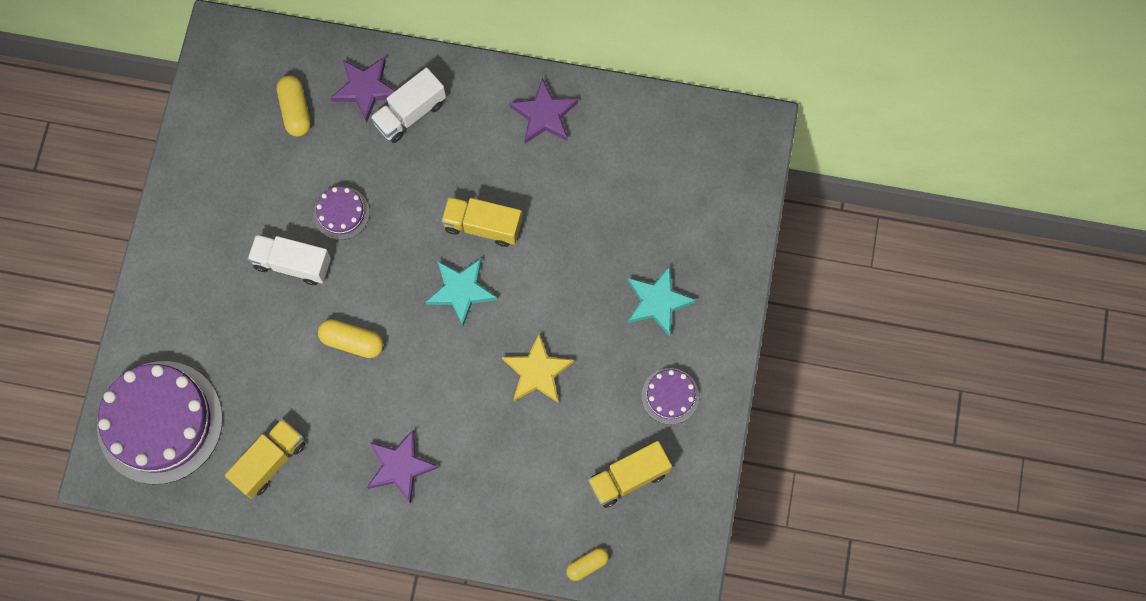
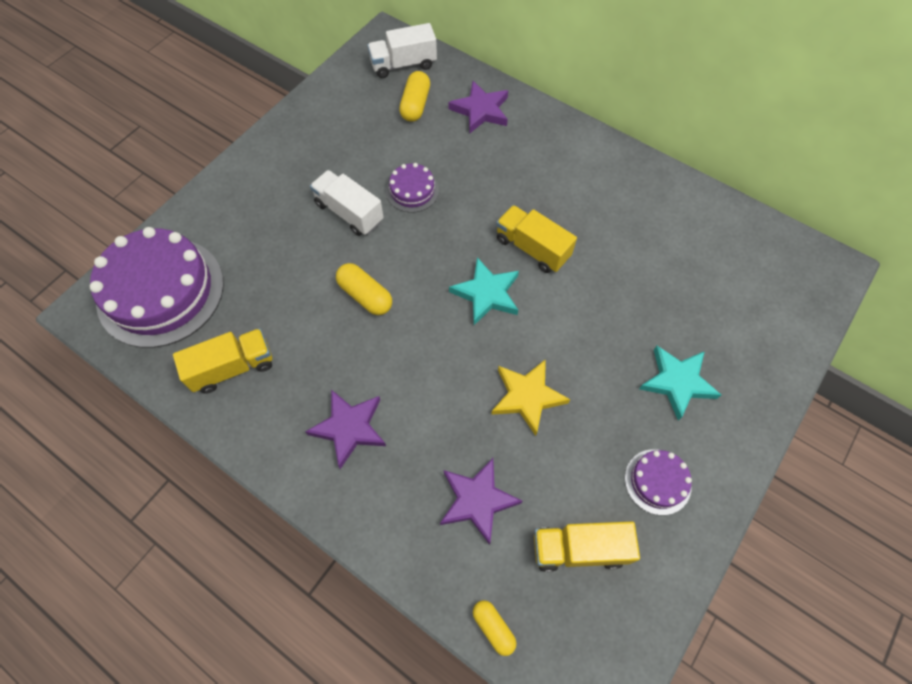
camera: 25 degrees right, 10 degrees down
white truck [370,67,446,143] -> white truck moved to [368,23,437,78]
purple star [509,78,578,143] -> purple star moved to [440,458,523,545]
yellow capsule [566,548,609,581] -> yellow capsule turned 60 degrees clockwise [473,600,516,656]

